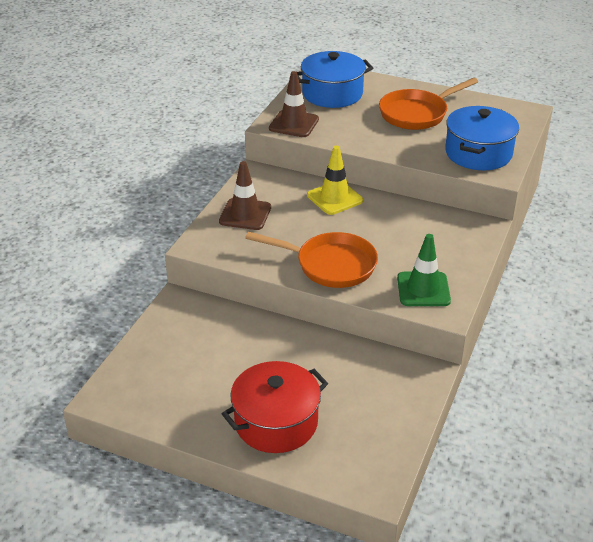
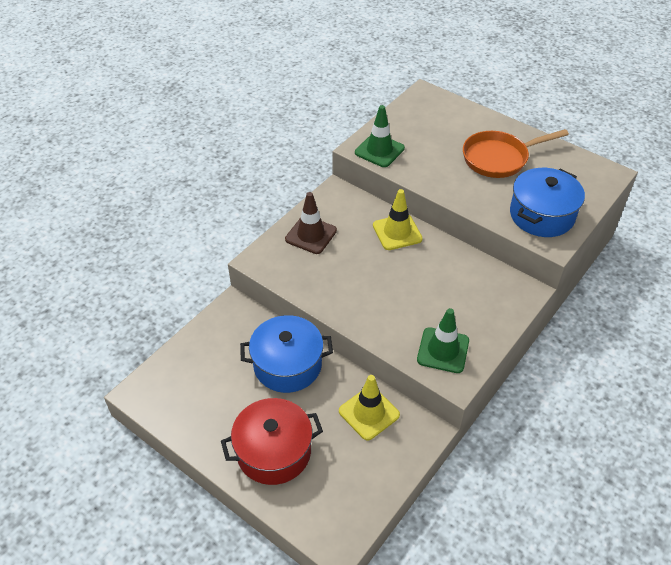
camera: 15 degrees right, 10 degrees up
orange pan [245,232,378,288] -> none
brown traffic cone [269,71,319,137] -> green traffic cone [355,105,405,167]
blue pot [297,51,373,108] -> blue pot moved to [240,315,333,393]
none -> yellow traffic cone [339,375,400,441]

